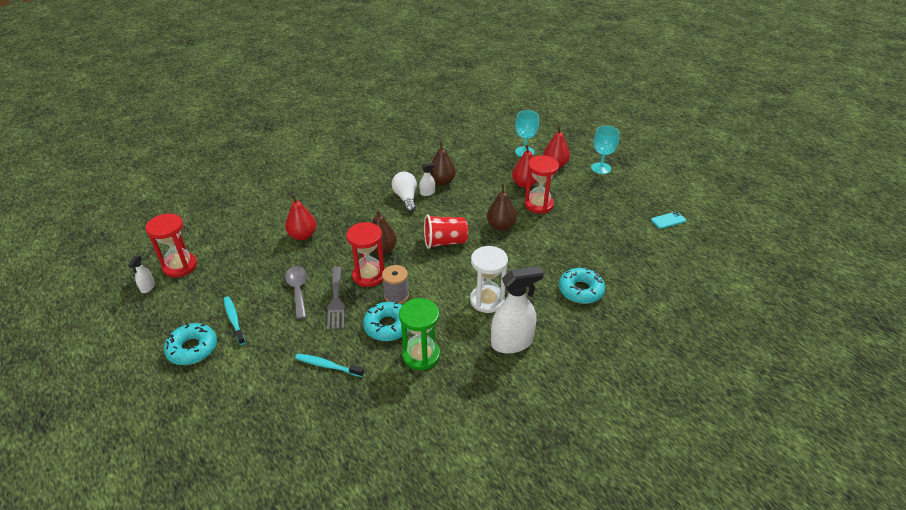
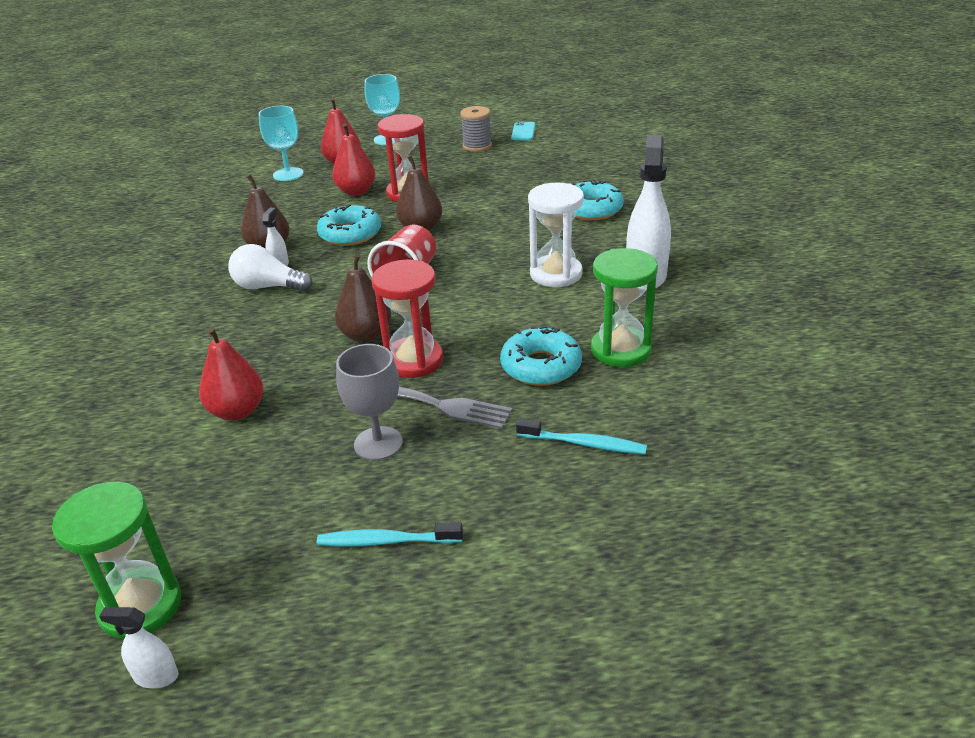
camera: 60 degrees left, 5 degrees down
white spray bottle [128,256,155,293] -> white spray bottle turned 150 degrees clockwise [99,607,178,688]
red hourglass [145,213,197,277] -> green hourglass [52,482,181,639]
turquoise donut [164,323,217,365] -> turquoise donut moved to [317,204,381,246]
grey spoon [285,266,307,319] -> grey goblet [336,344,403,460]
turquoise toothbrush [295,353,364,377] -> turquoise toothbrush turned 120 degrees counterclockwise [516,419,647,454]
grey spool [382,265,409,304] -> grey spool moved to [460,106,492,152]

